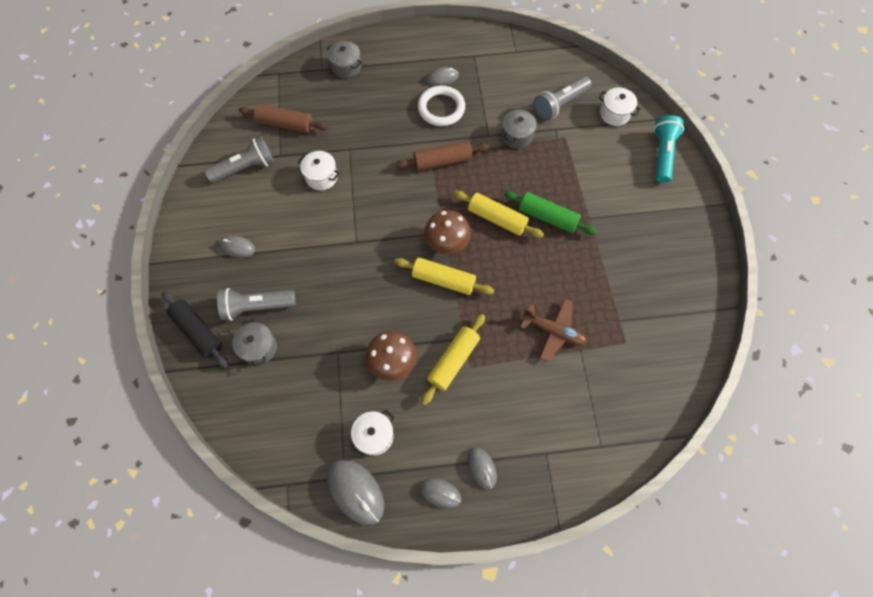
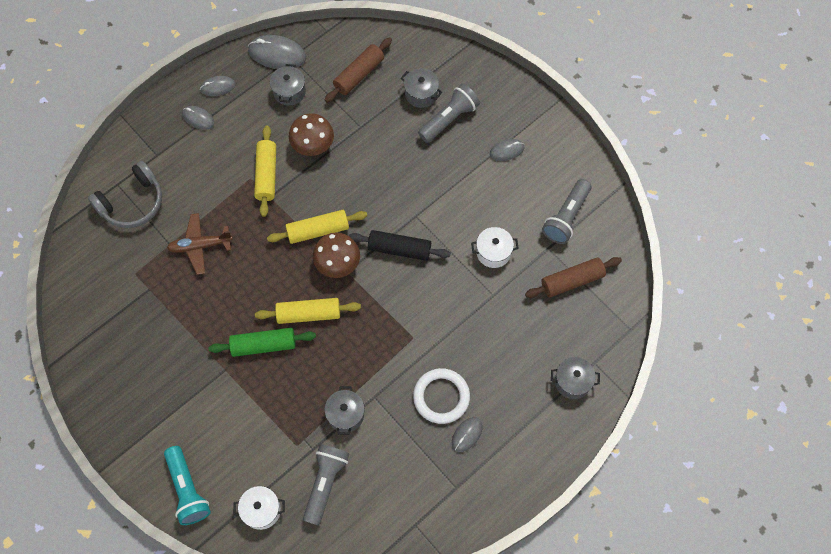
camera: 145 degrees right, 0 degrees up
black rolling pin [162,291,228,368] -> black rolling pin moved to [349,230,451,261]
white pot [350,410,395,457] -> grey pot [270,64,306,106]
brown rolling pin [396,141,489,171] -> brown rolling pin moved to [325,37,392,103]
none -> grey headphones [88,161,162,228]

